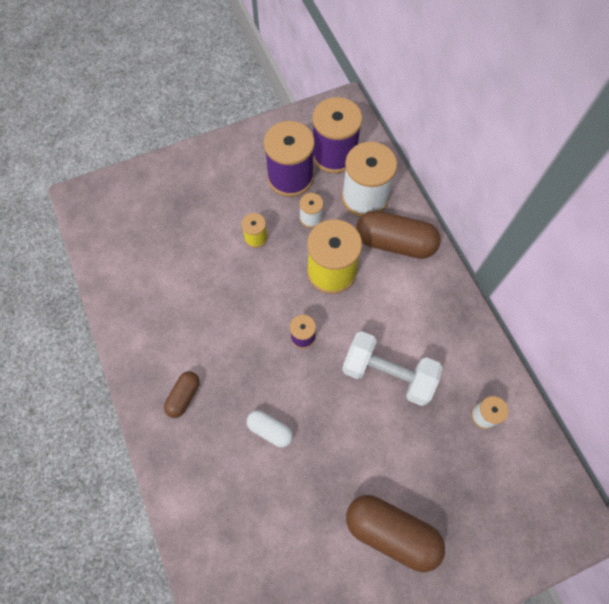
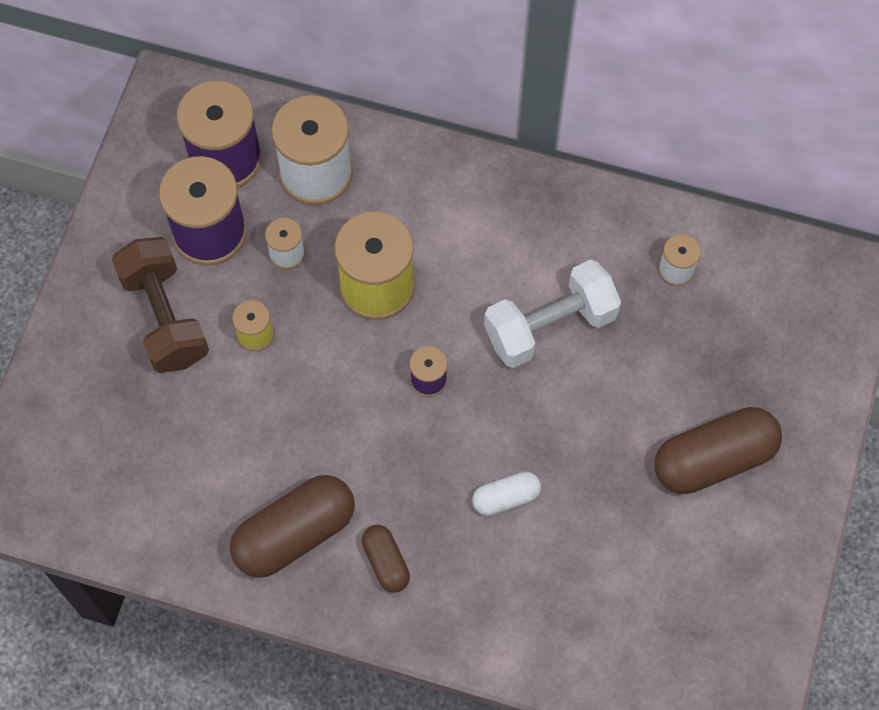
camera: 50 degrees left, 0 degrees up
brown capsule [356,210,441,259] -> brown capsule moved to [230,475,355,578]
none -> brown dumbbell [112,237,209,373]

